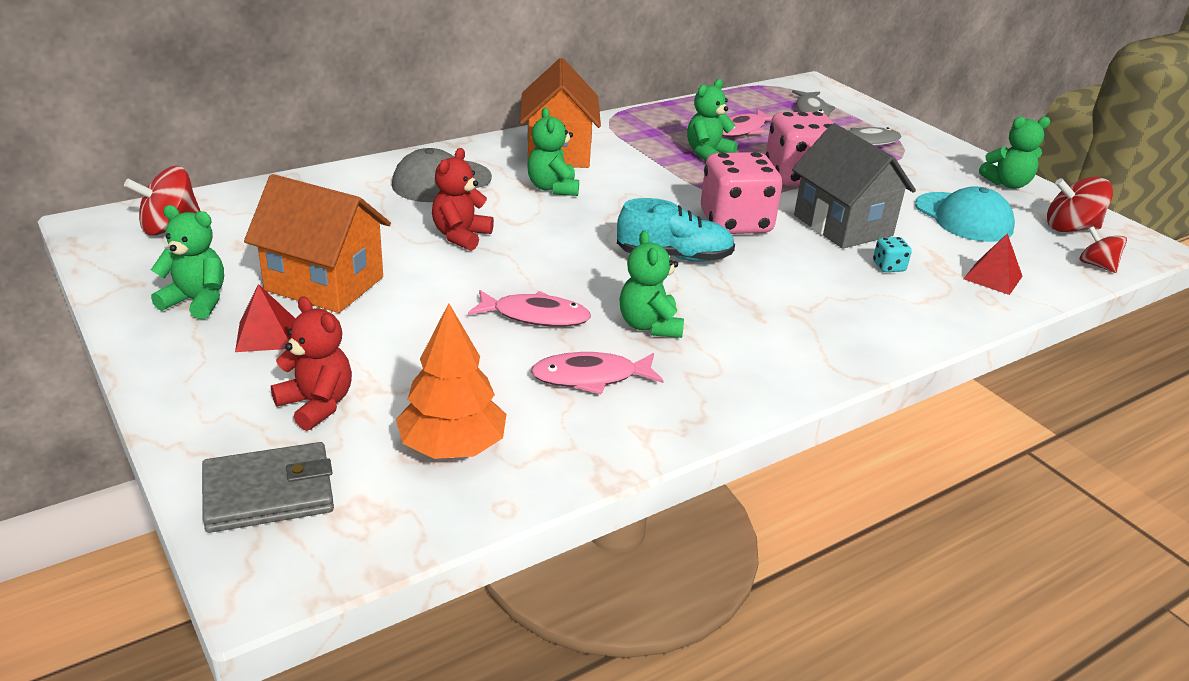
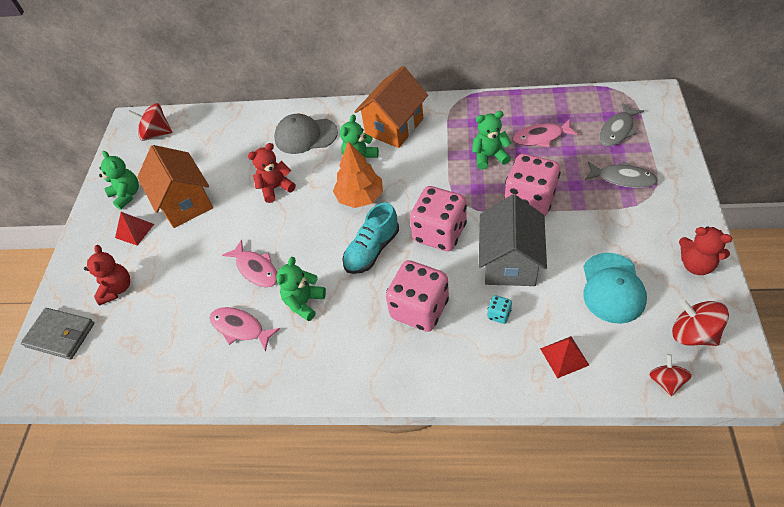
camera: 45 degrees right, 20 degrees up
orange tree [396,303,507,459] -> orange tree moved to [333,141,383,208]
turquoise shoe [617,198,735,262] -> turquoise shoe turned 90 degrees clockwise [343,202,399,274]
green teddy bear [979,117,1050,189] -> red teddy bear [679,226,733,275]
none -> pink dice [386,260,449,332]

